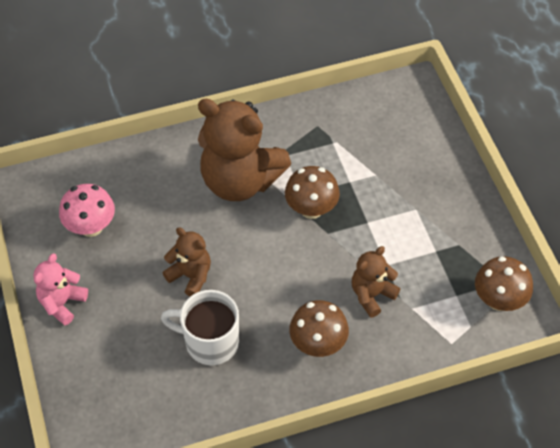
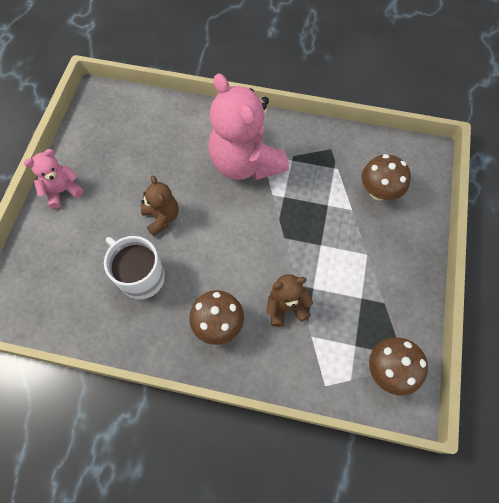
camera: 30 degrees right, 10 degrees up
pink mushroom [59,184,115,237] -> none
brown teddy bear [198,99,291,201] -> pink teddy bear [208,73,289,181]
brown mushroom [285,166,340,219] -> brown mushroom moved to [362,154,411,201]

